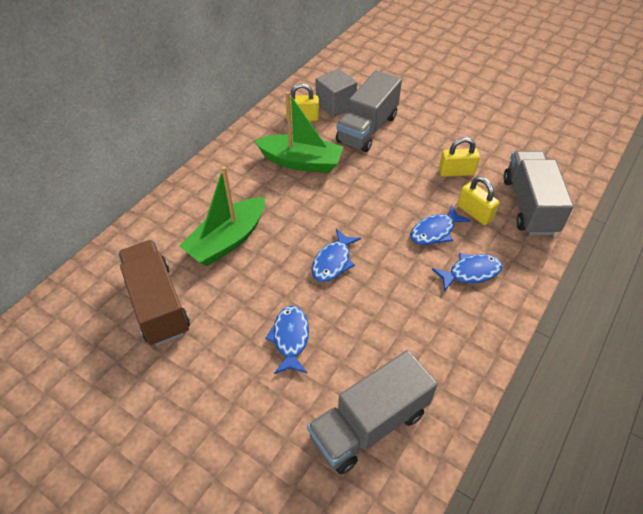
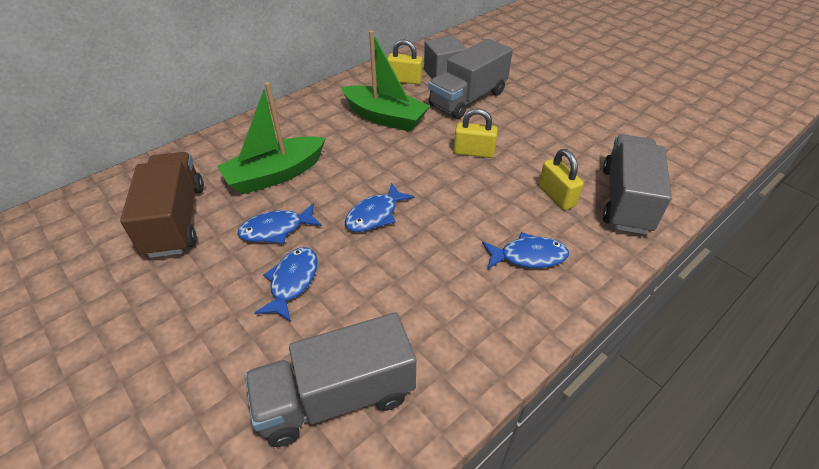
camera: 15 degrees right, 5 degrees down
blue fish [411,205,471,245] -> blue fish moved to [237,203,322,244]
yellow padlock [439,137,480,177] -> yellow padlock moved to [454,108,498,158]

